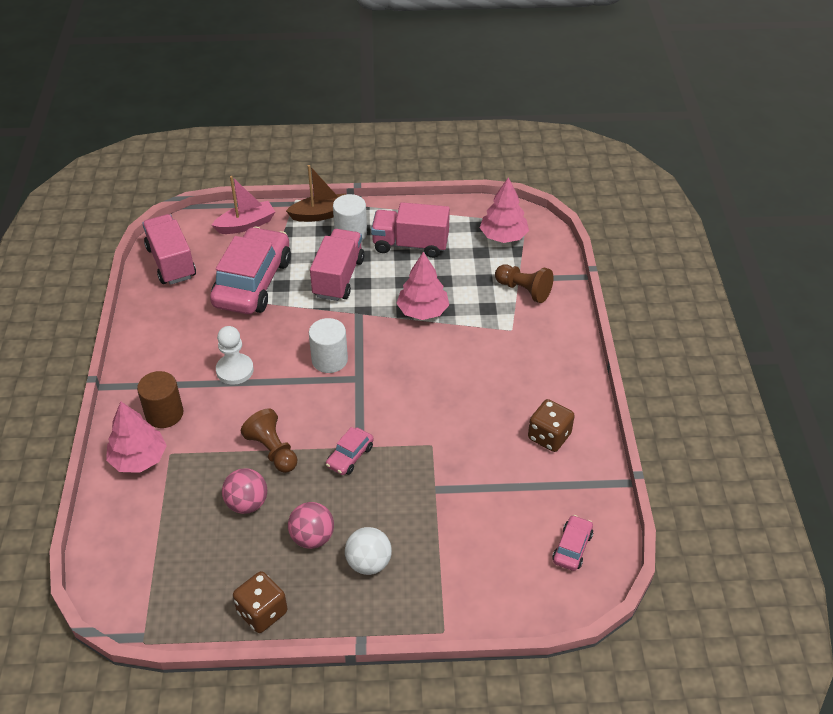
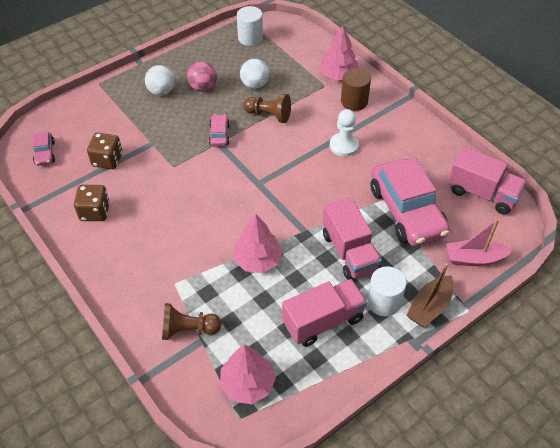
camera: 145 degrees right, 5 degrees up
pink boat [212,176,275,234] -> pink boat turned 60 degrees clockwise [446,219,513,266]
pink ball [222,468,267,514] -> white ball [240,59,269,89]
brown dice [233,571,287,633] -> brown dice moved to [87,133,123,169]
white cylinder [309,318,348,373] -> white cylinder moved to [237,6,263,46]

